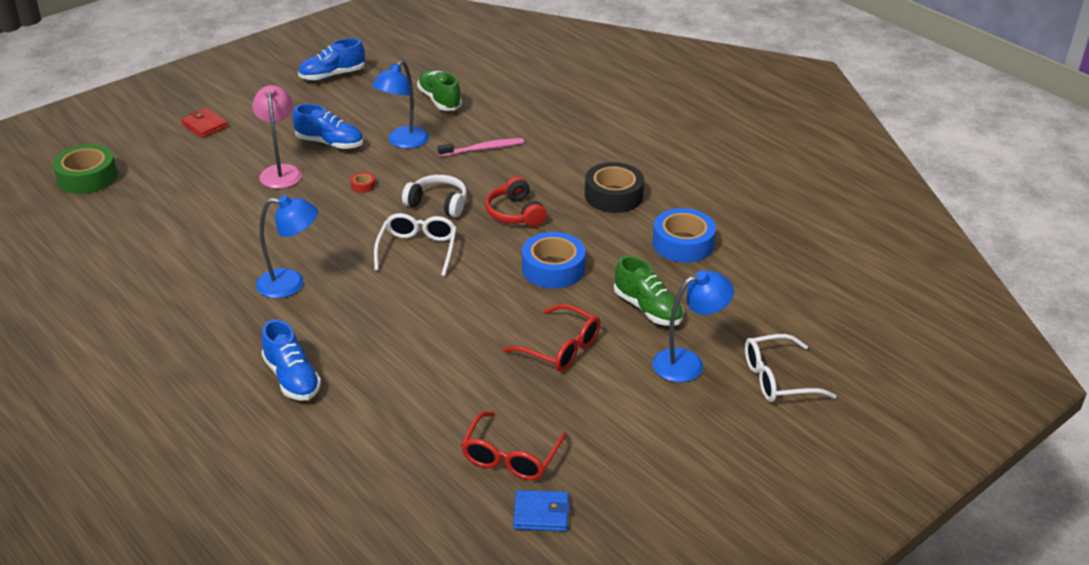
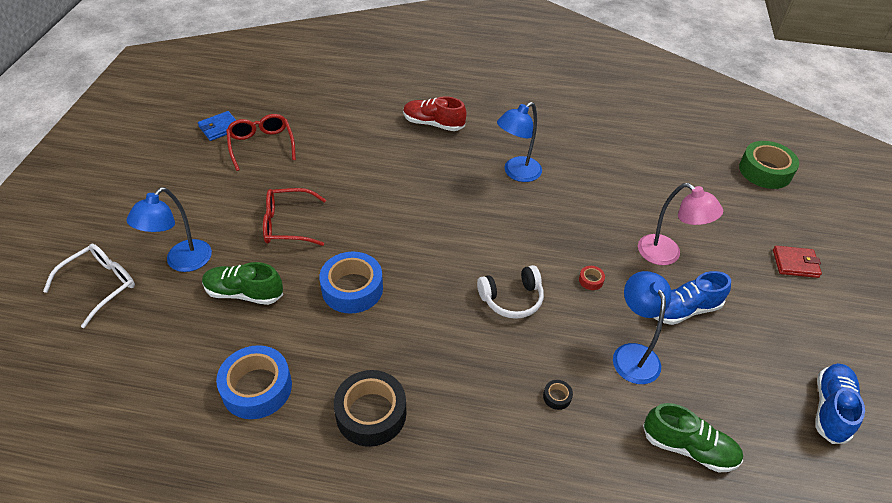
camera: 140 degrees right, 10 degrees up
blue shoe [261,320,321,401] -> red shoe [403,96,466,131]
white glasses [374,213,457,276] -> none
pink toothbrush [438,138,524,157] -> black tape [543,380,573,410]
red headphones [485,177,547,227] -> none

